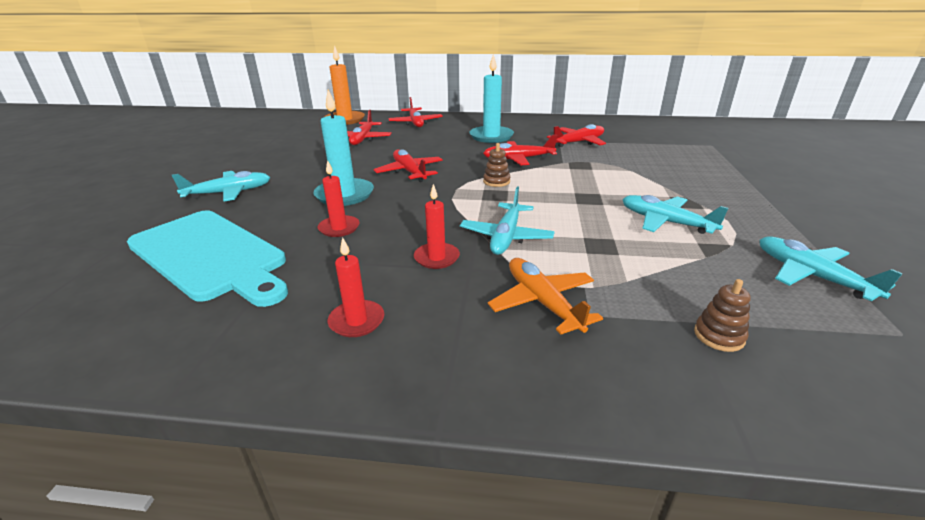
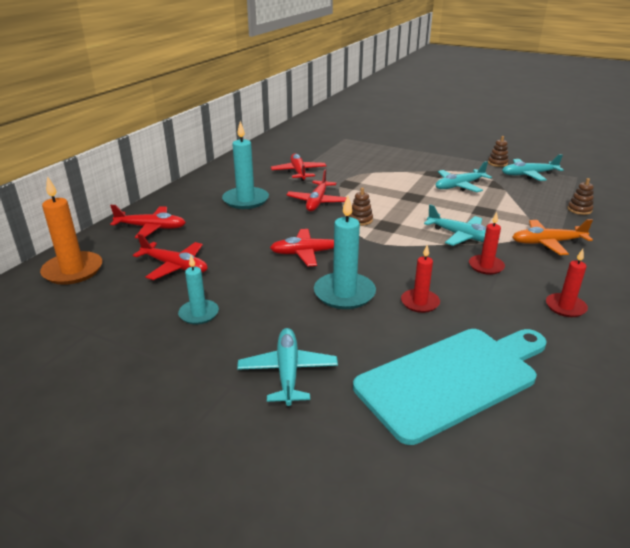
camera: 70 degrees left, 0 degrees up
none -> turquoise candle [178,255,219,324]
none -> brown stacking toy [488,136,509,167]

